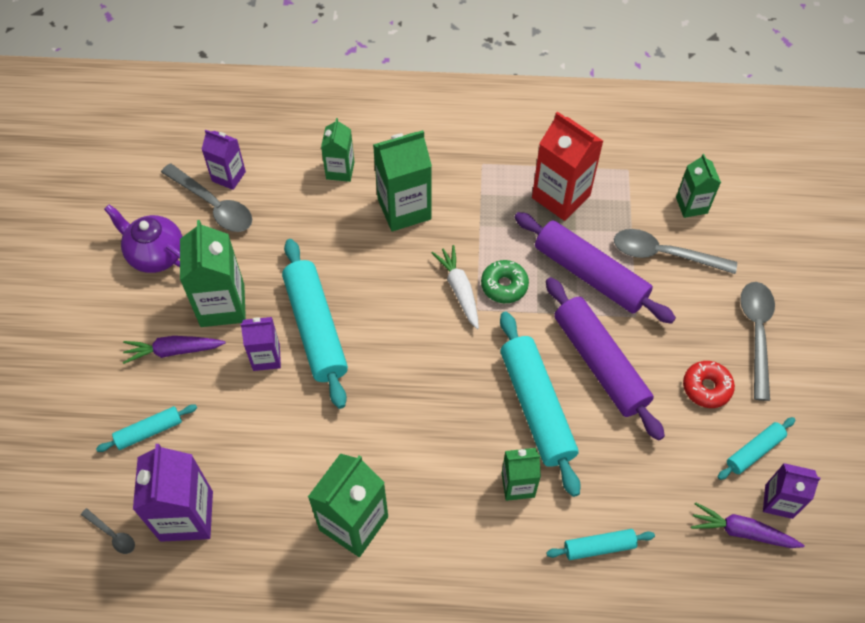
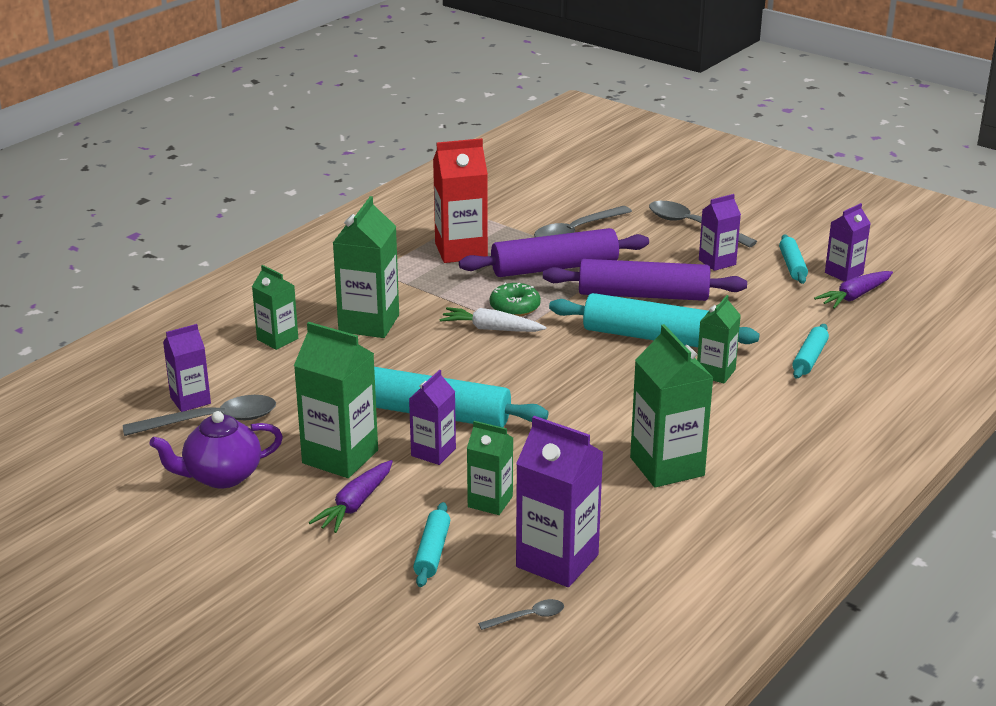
camera: 55 degrees left, 30 degrees down
green carton [676,154,721,218] -> green carton moved to [467,421,513,515]
red donut [683,361,735,408] -> purple carton [699,194,741,271]

